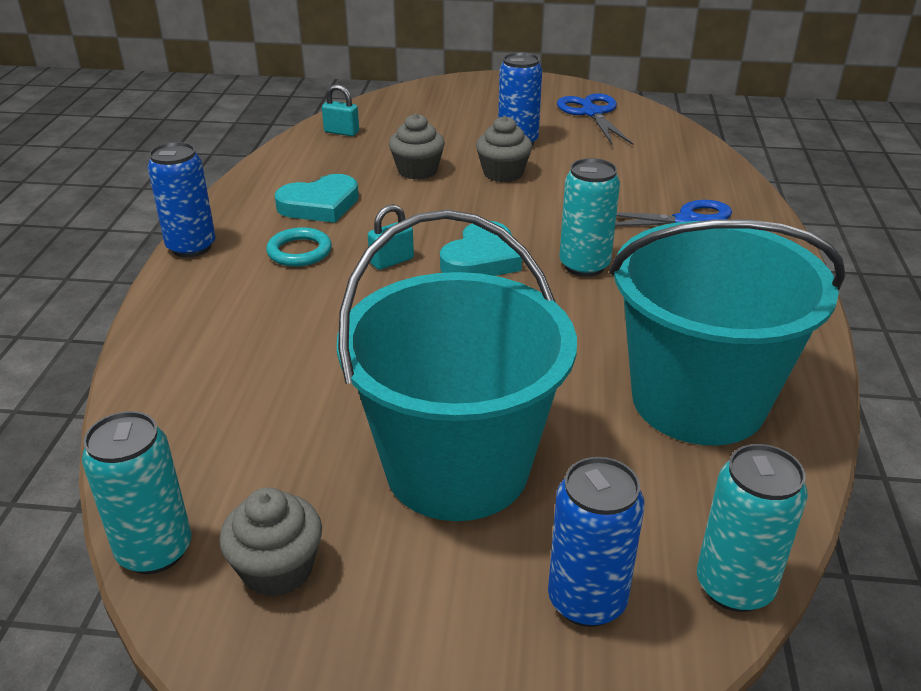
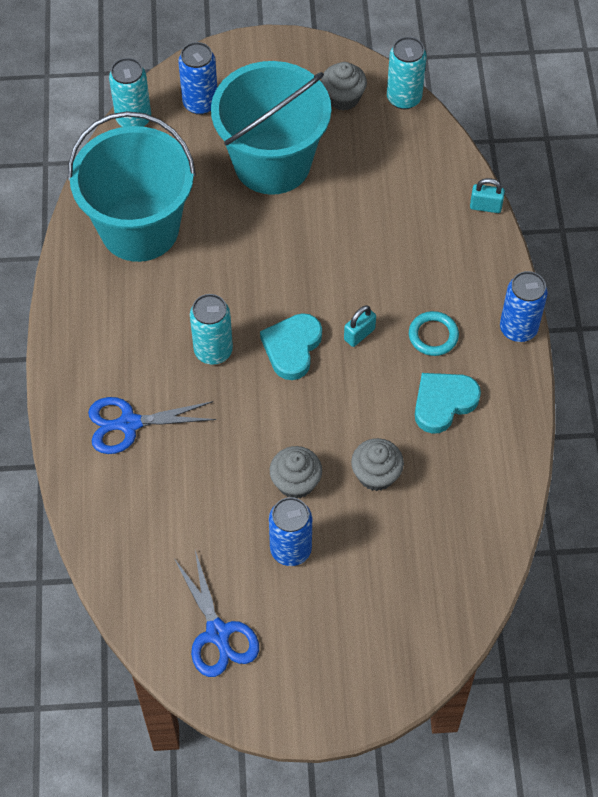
camera: 170 degrees right, 25 degrees up
turquoise padlock [322,84,359,136] -> turquoise padlock moved to [470,178,505,213]

